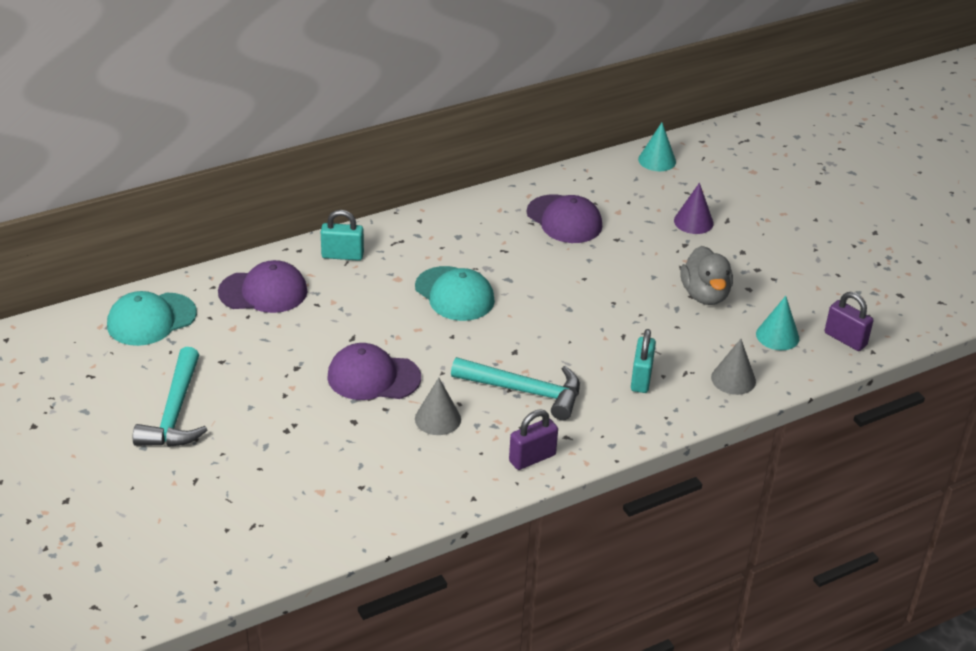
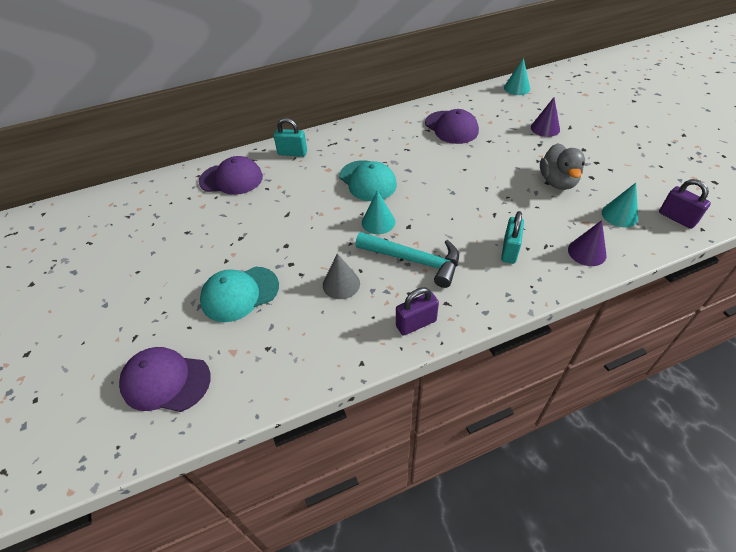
camera: 10 degrees right, 10 degrees up
turquoise cap [107,291,197,346] -> turquoise cap moved to [200,267,279,322]
turquoise hammer [133,347,207,447] -> none
purple cap [327,343,421,400] -> purple cap moved to [119,347,211,412]
grey cone [711,339,756,395] -> purple cone [568,220,607,266]
none -> turquoise cone [362,190,395,234]

